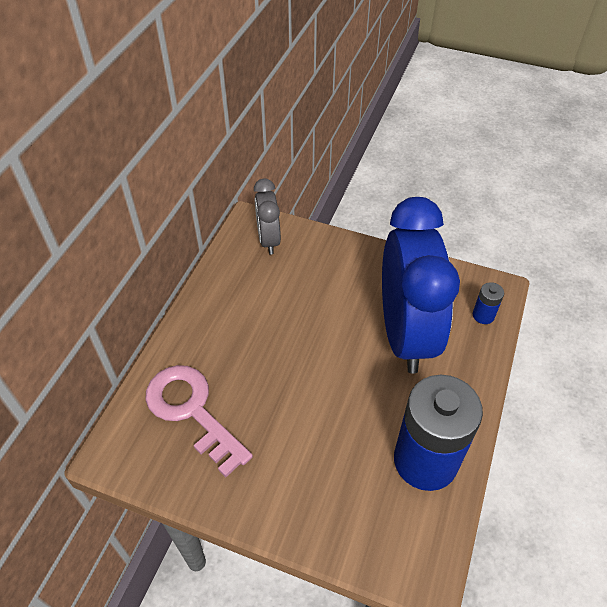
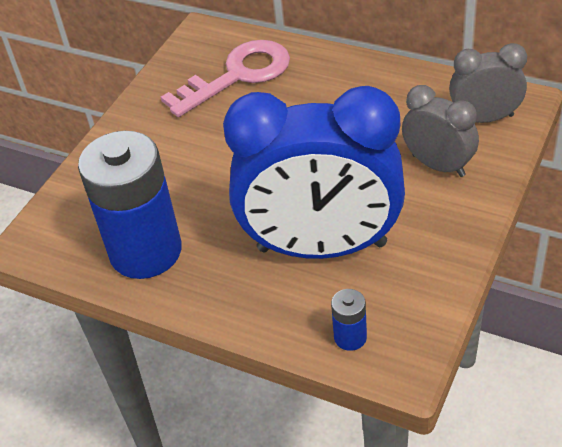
camera: 100 degrees right, 5 degrees down
none -> grey clock [402,85,479,177]

